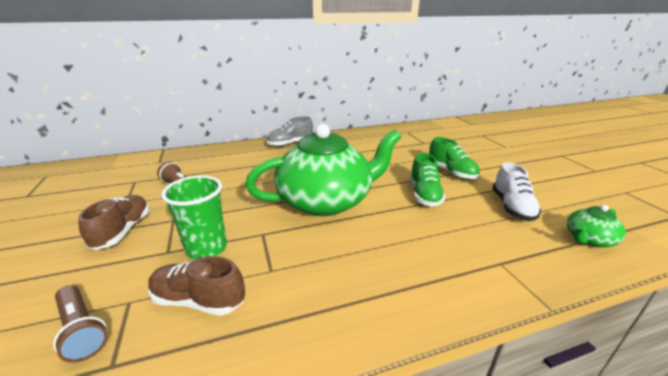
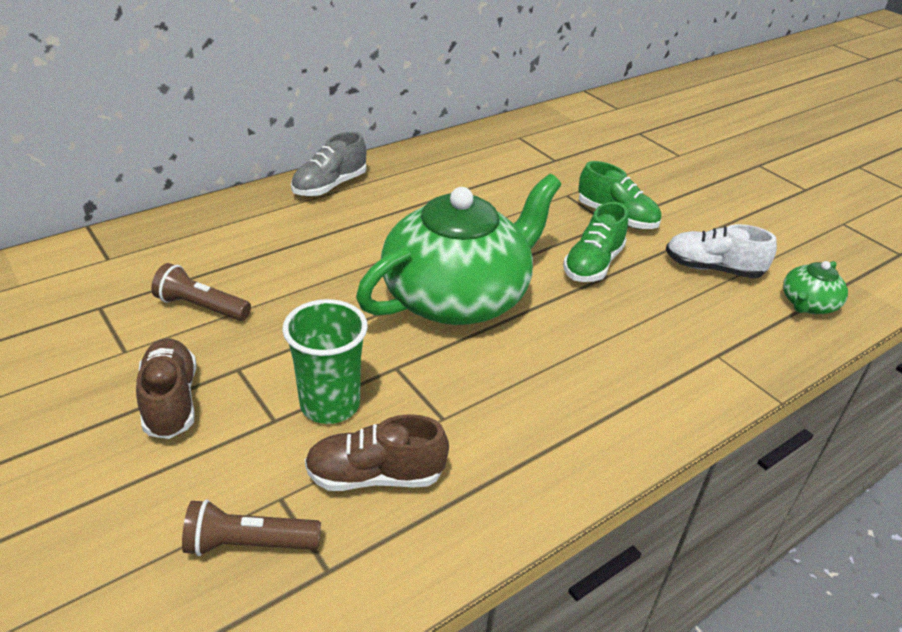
camera: 20 degrees left, 10 degrees up
brown flashlight [53,285,108,363] -> brown flashlight turned 150 degrees clockwise [182,499,321,556]
green shoe [410,153,445,207] -> green shoe turned 45 degrees clockwise [563,202,628,282]
white shoe [492,162,542,221] -> white shoe turned 120 degrees clockwise [666,224,777,278]

